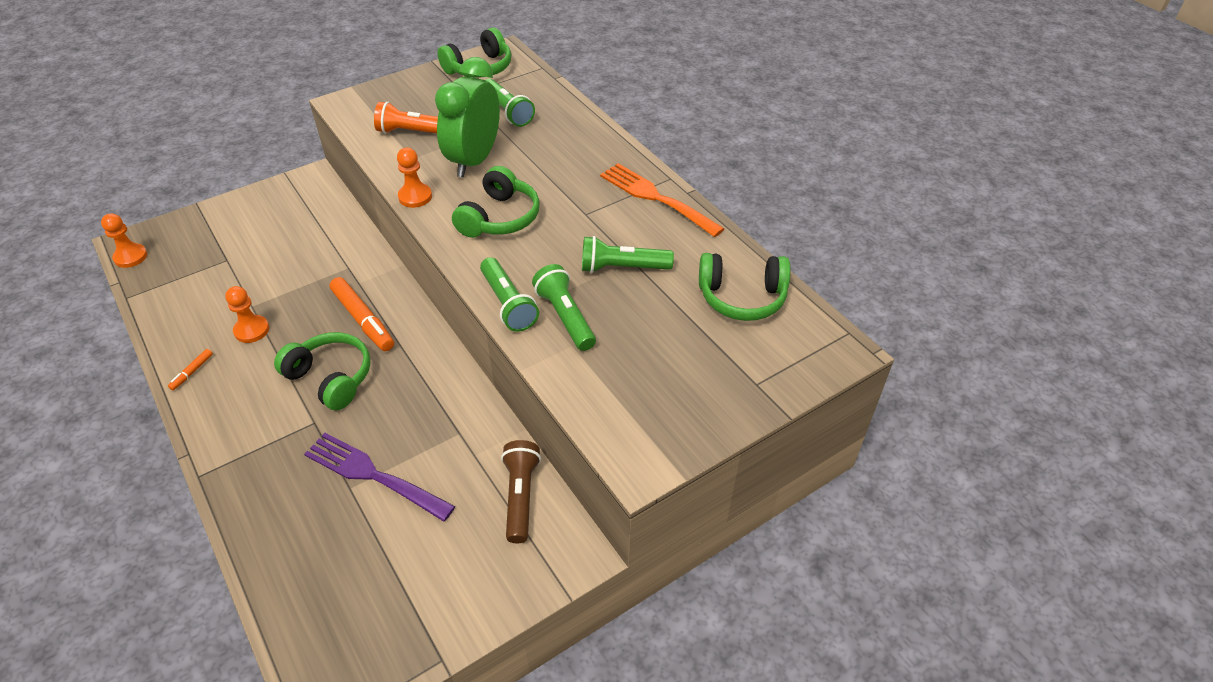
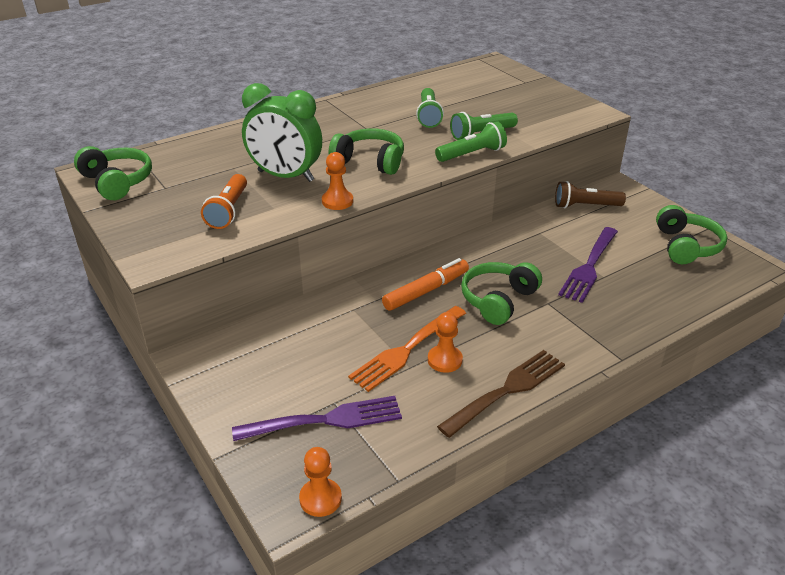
camera: 90 degrees left, 10 degrees down
orange marker [168,349,213,390] -> brown fork [437,350,565,438]
green flashlight [486,79,535,127] -> none
orange fork [600,163,724,237] -> orange fork moved to [348,306,466,392]
green headphones [699,253,791,321] -> green headphones moved to [656,205,727,264]
none -> purple fork [232,396,402,441]

